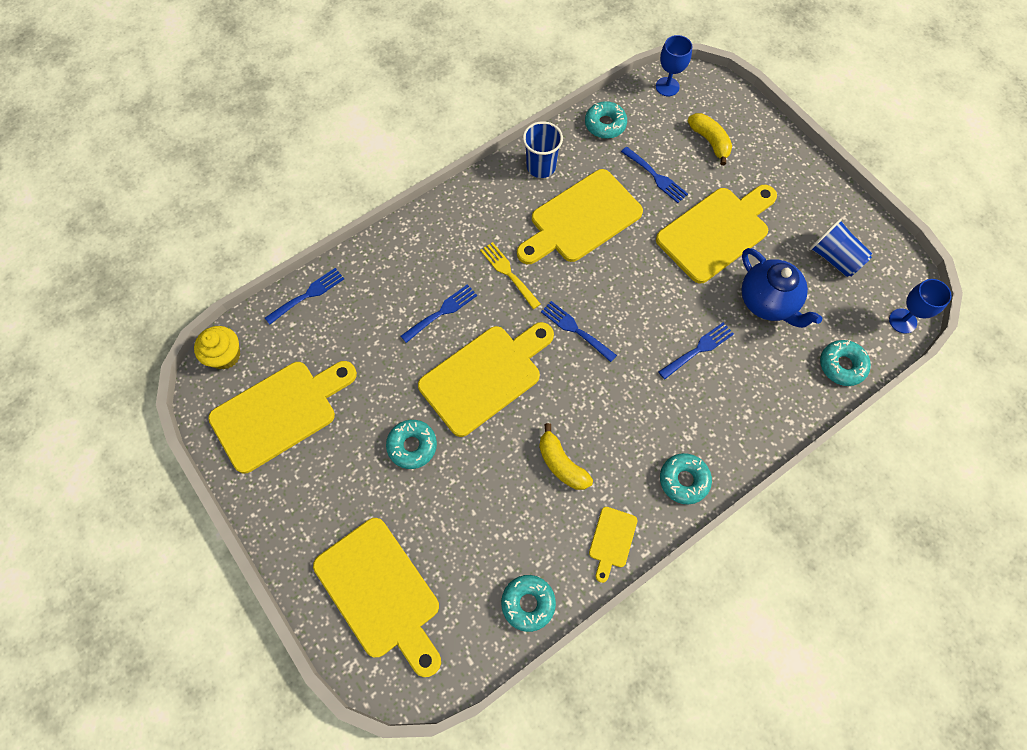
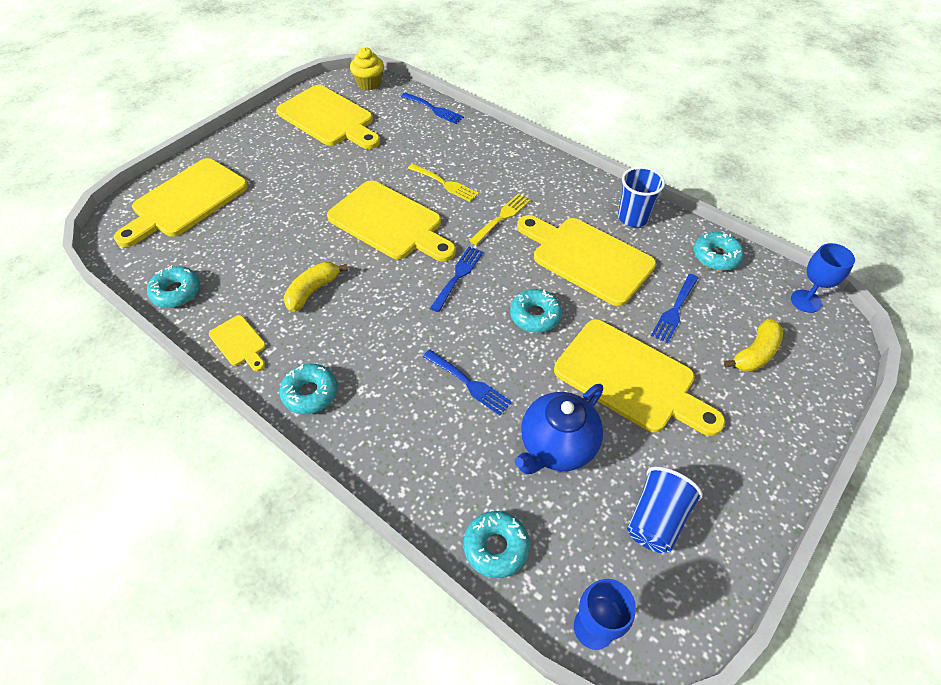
camera: 75 degrees right, 15 degrees down
turquoise donut [386,420,437,469] -> turquoise donut moved to [510,289,562,333]
blue fork [401,284,477,343] -> yellow fork [408,163,479,202]
yellow cutting board [589,507,637,583] -> yellow cutting board turned 135 degrees counterclockwise [209,315,266,371]

